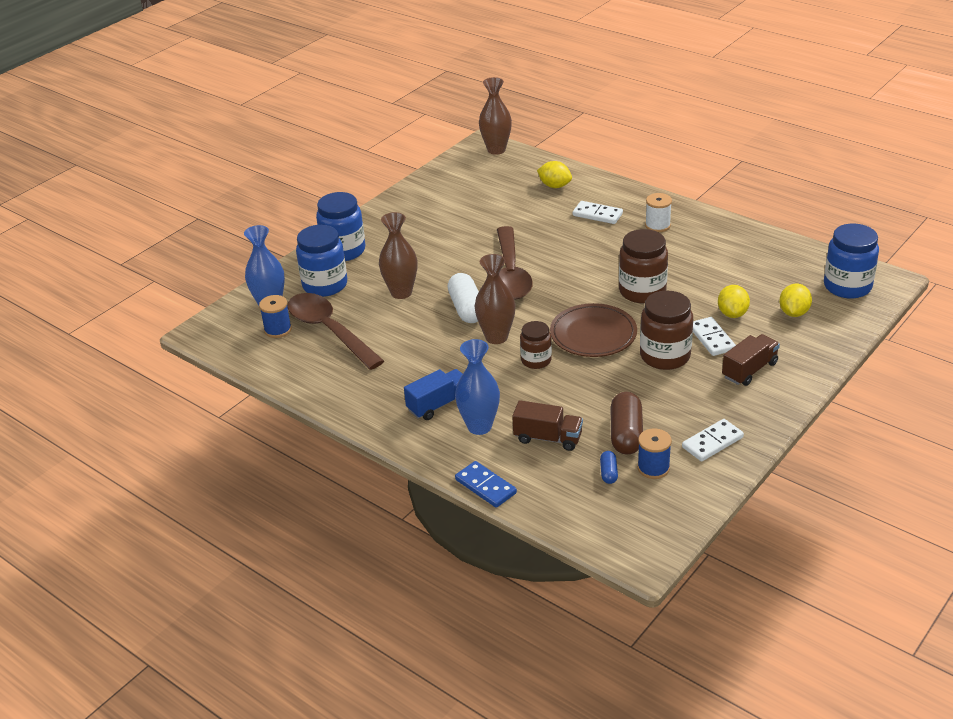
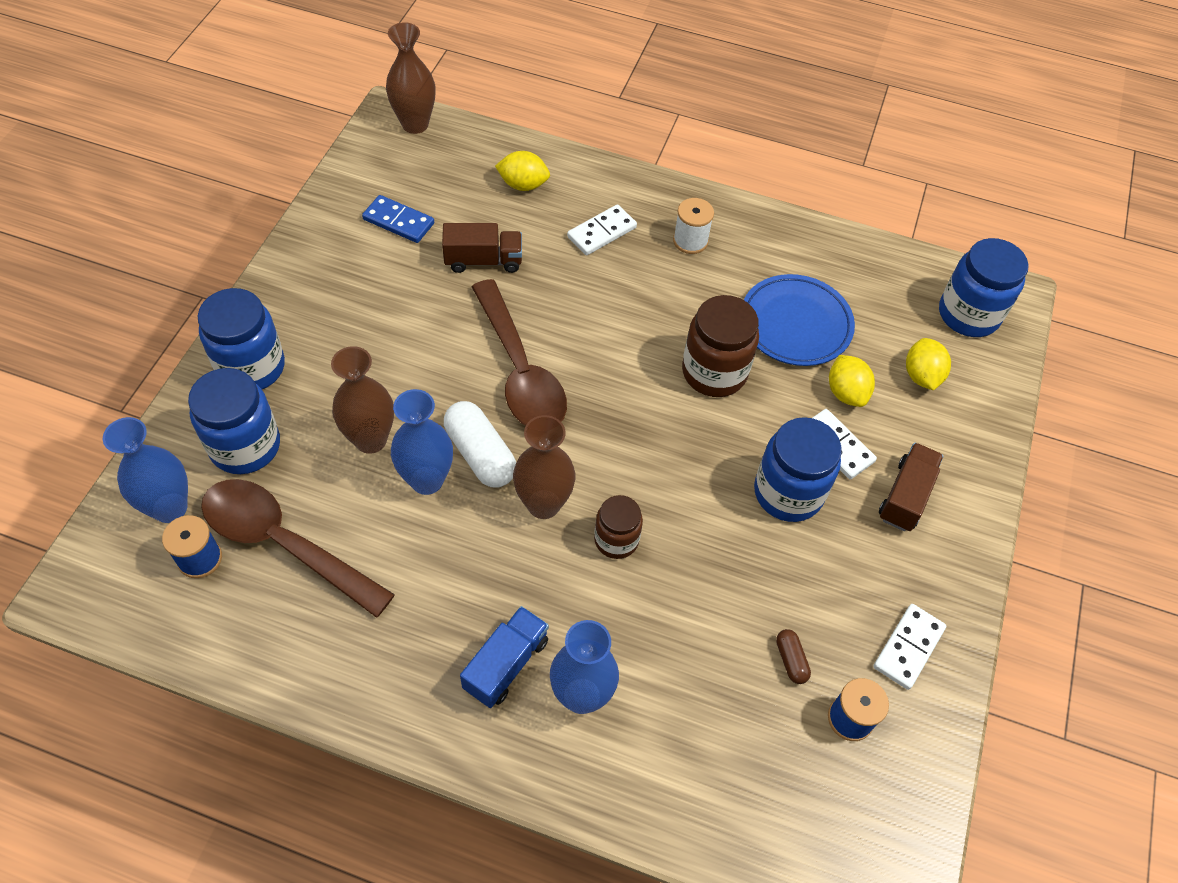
camera: 25 degrees left, 20 degrees up
blue domino [455,461,517,508] -> blue domino moved to [362,195,434,243]
brown truck [512,400,583,451] -> brown truck moved to [442,223,522,273]
brown plate [550,303,637,357] -> none
white domino [573,201,623,224] -> white domino turned 45 degrees counterclockwise [567,204,637,255]
blue capsule [600,451,618,484] -> none
brown capsule [611,392,643,455] -> brown capsule [776,629,811,684], size x0.50
brown jar [640,290,693,370] -> blue jar [754,417,842,522]
none -> blue vase [391,389,453,495]
none -> blue plate [744,274,855,366]

